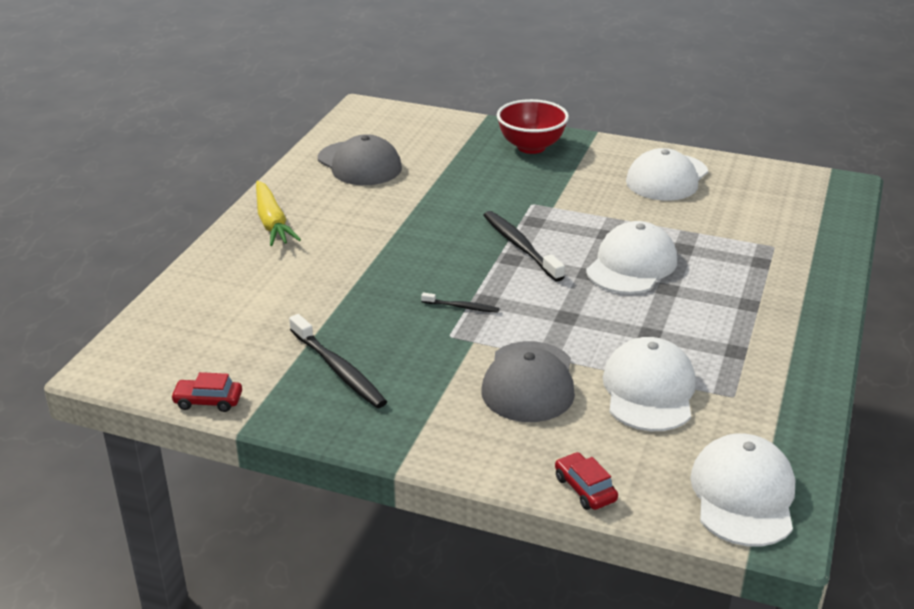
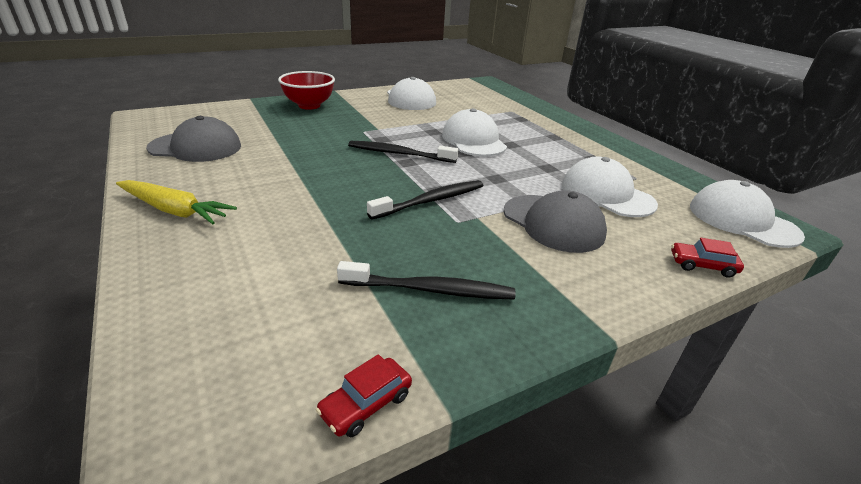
camera: 50 degrees left, 0 degrees up
black toothbrush [421,293,499,313] -> black toothbrush [367,180,483,220], size x1.90

